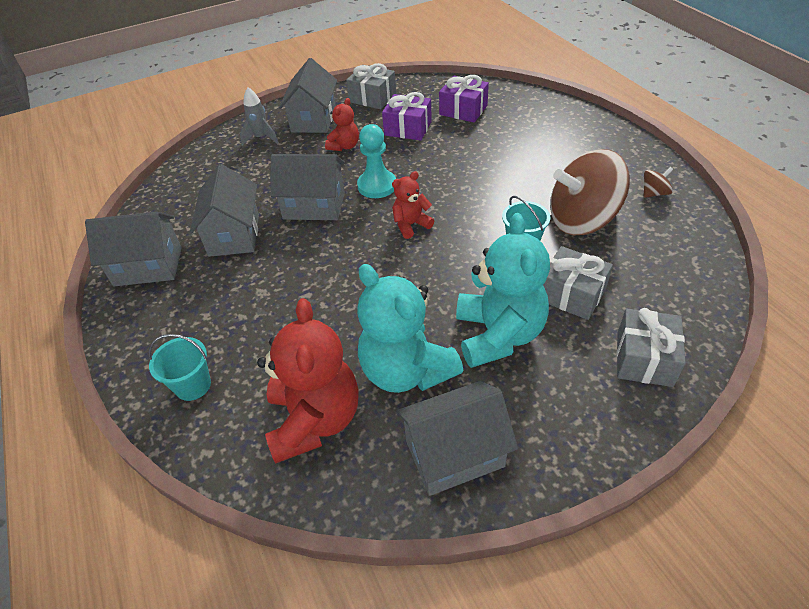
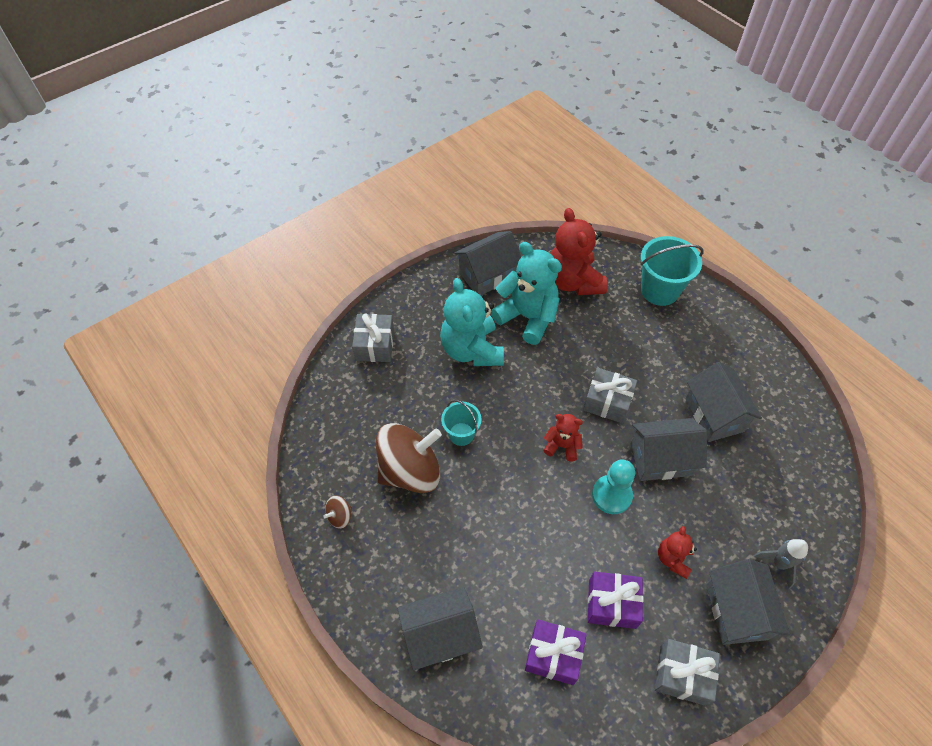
camera: 165 degrees right, 10 degrees up
grey house [85,212,182,286] -> grey house moved to [397,587,483,670]
turquoise bucket [148,334,211,401] -> turquoise bucket [641,236,704,306], size x1.67
red teddy bear [392,171,434,239] -> red teddy bear turned 120 degrees counterclockwise [544,414,583,461]
grey gift [543,246,613,320] -> grey gift moved to [583,368,637,423]

